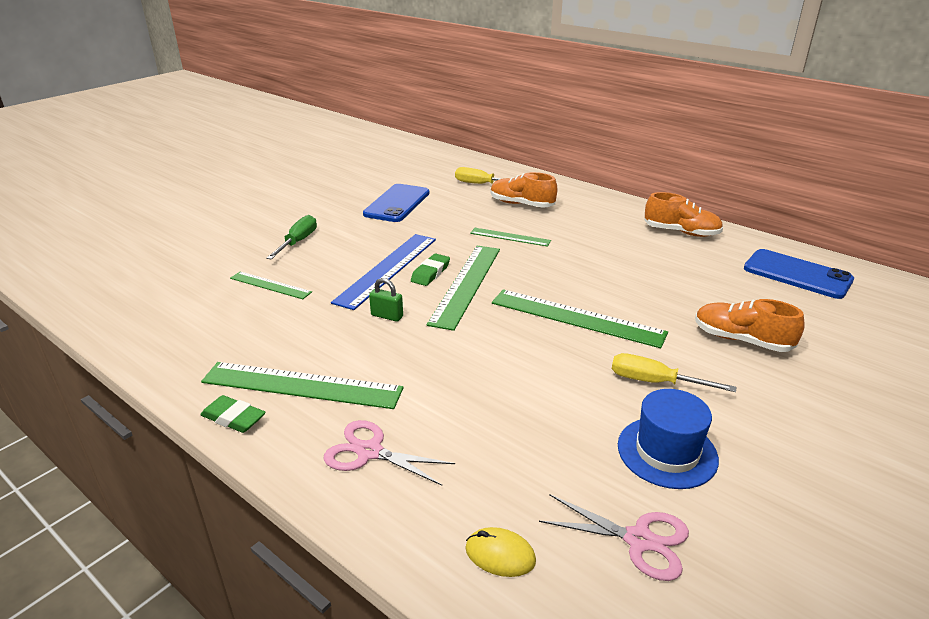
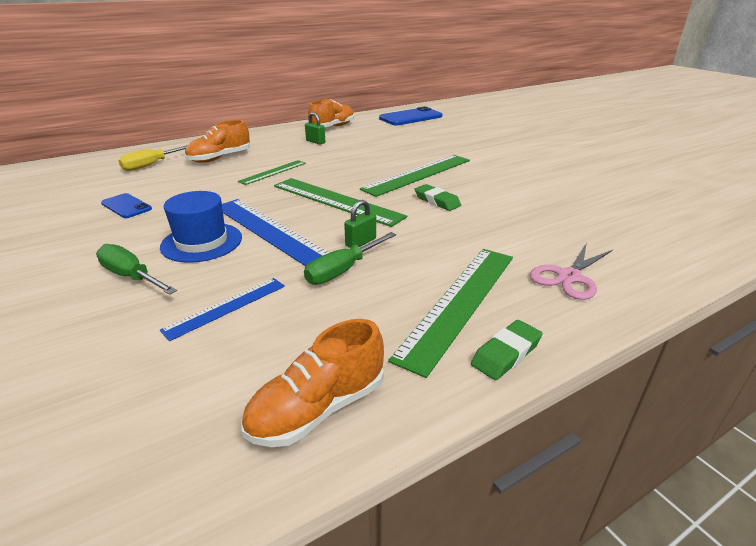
camera: 70 degrees left, 0 degrees up
green ruler [230,271,312,299] -> blue ruler [160,278,285,341]
blue phone [363,184,429,222] -> blue phone [101,193,152,218], size x0.57
green eraser [411,254,450,286] -> green eraser moved to [414,184,461,211]
yellow mouse [465,527,536,577] -> none
pink scissors [539,494,689,581] -> none
yellow screwdriver [612,353,736,392] -> none
blue hat [618,389,719,489] -> blue hat moved to [160,191,242,263]
orange shoe [695,299,805,352] -> orange shoe moved to [241,319,384,447]
none -> green screwdriver [304,232,396,285]
none -> green padlock [305,112,325,145]

